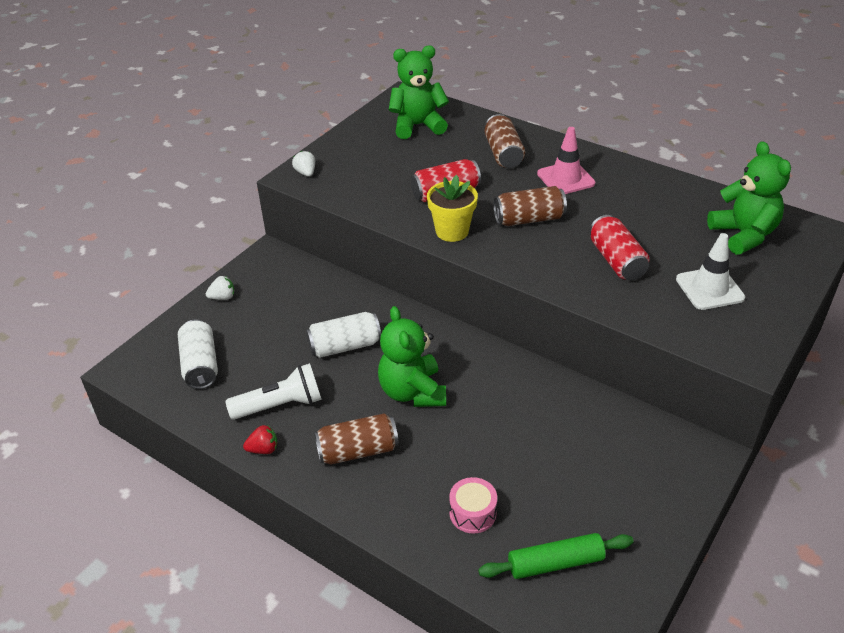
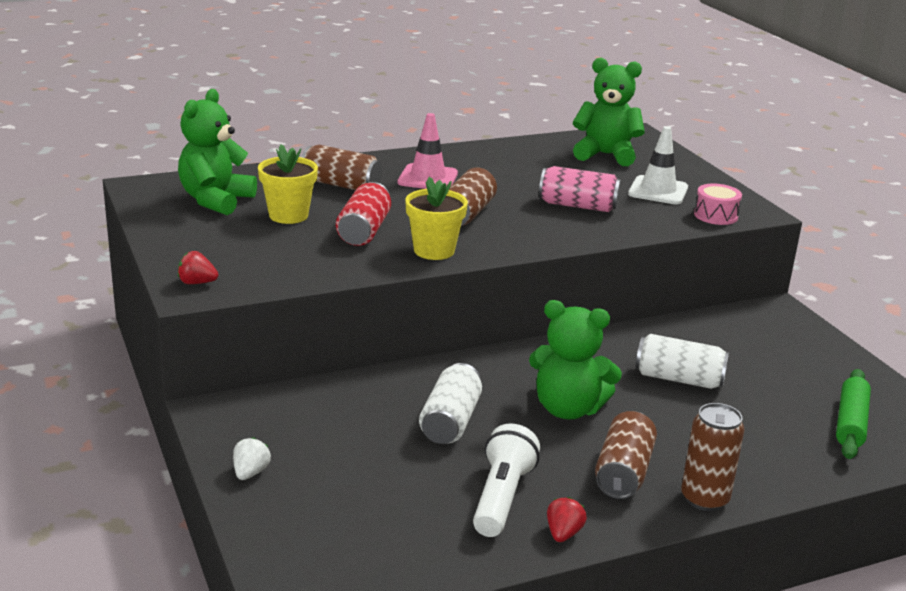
camera: 60 degrees left, 15 degrees down
white can [178,320,218,389] -> white can moved to [635,334,729,389]
white strawberry [292,151,315,177] -> red strawberry [178,251,218,284]
pink drum [449,477,497,533] -> pink drum moved to [694,184,742,225]
red can [590,215,650,280] -> pink can [539,166,621,212]
none -> yellow flower pot [258,144,318,224]
none -> brown can [681,403,745,511]

